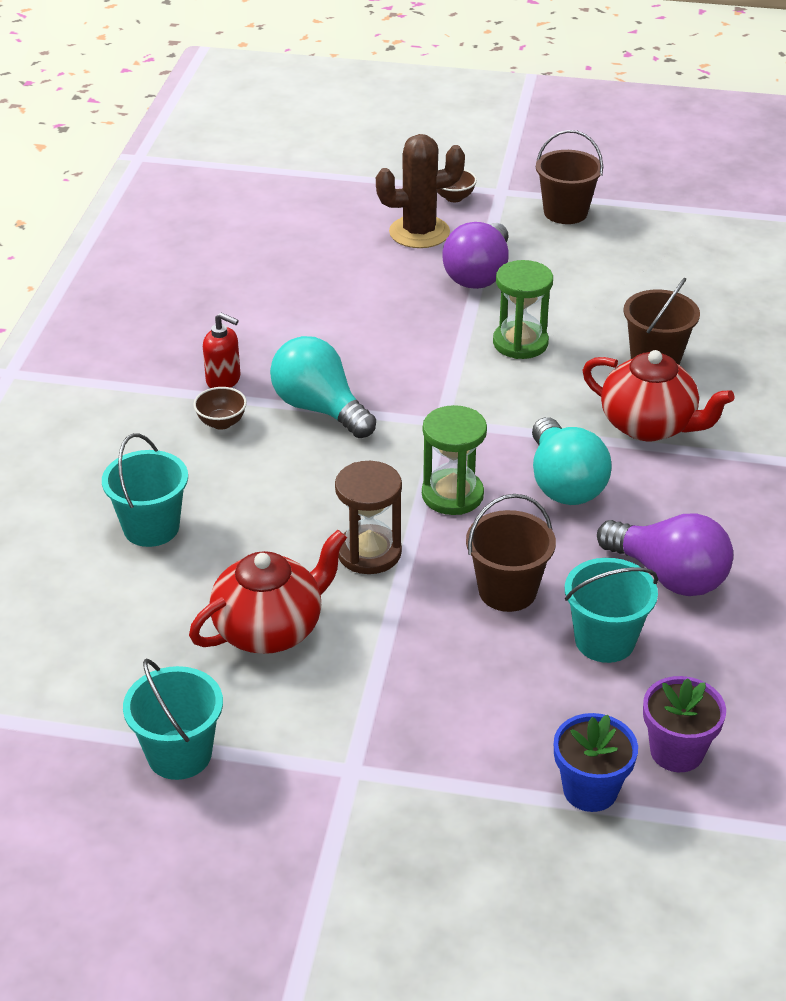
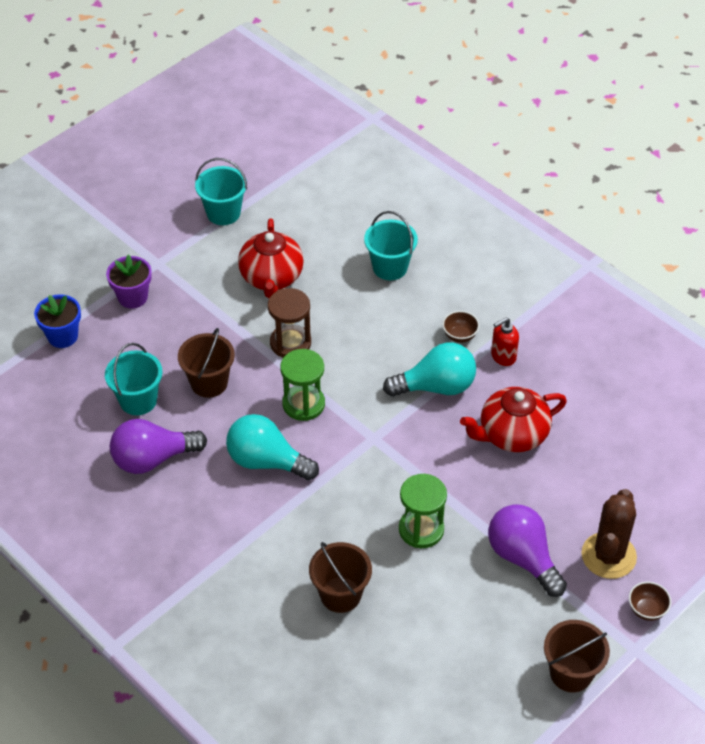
camera: 125 degrees right, 10 degrees up
red teapot [582,350,735,441] -> red teapot moved to [460,387,567,452]
purple flower pot [643,676,726,772] -> purple flower pot moved to [106,254,152,309]

